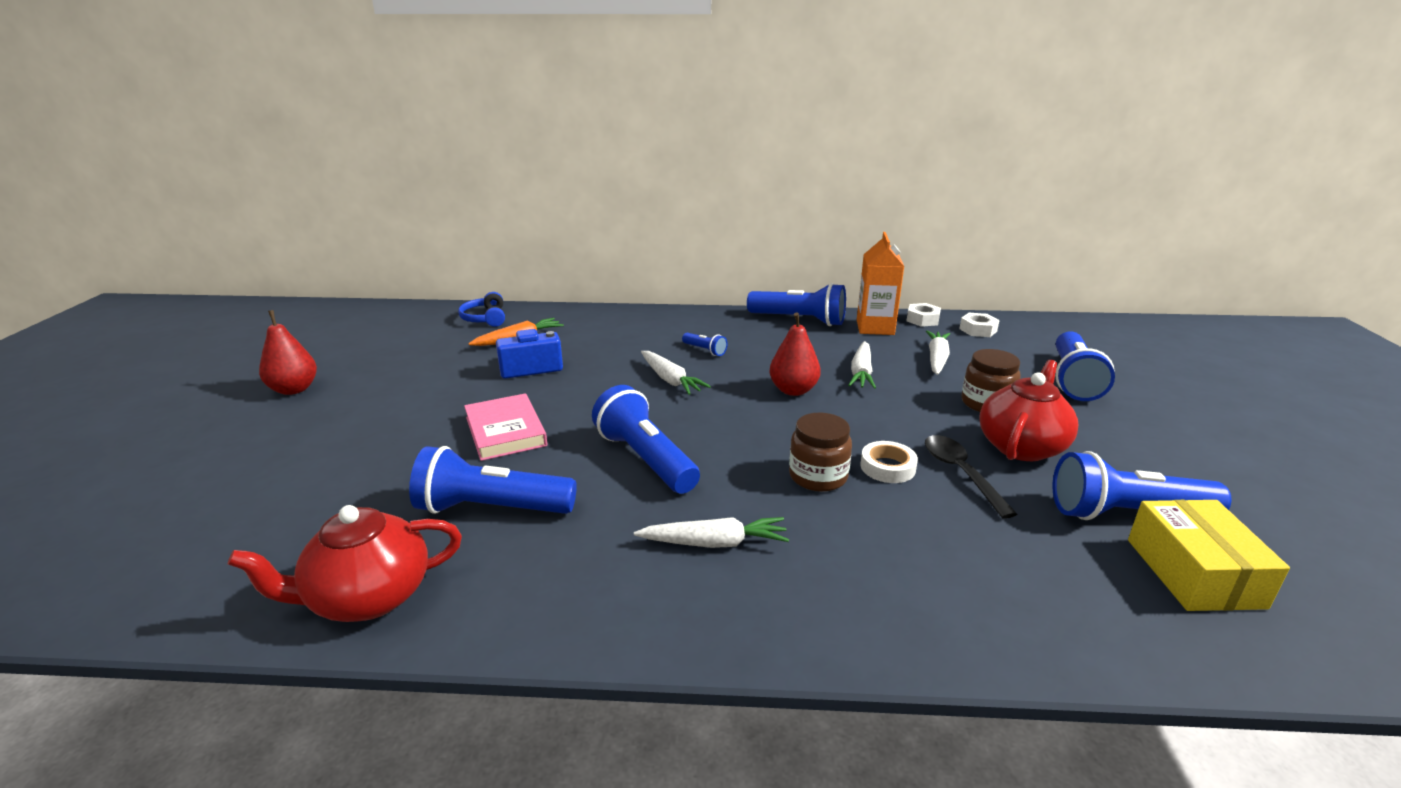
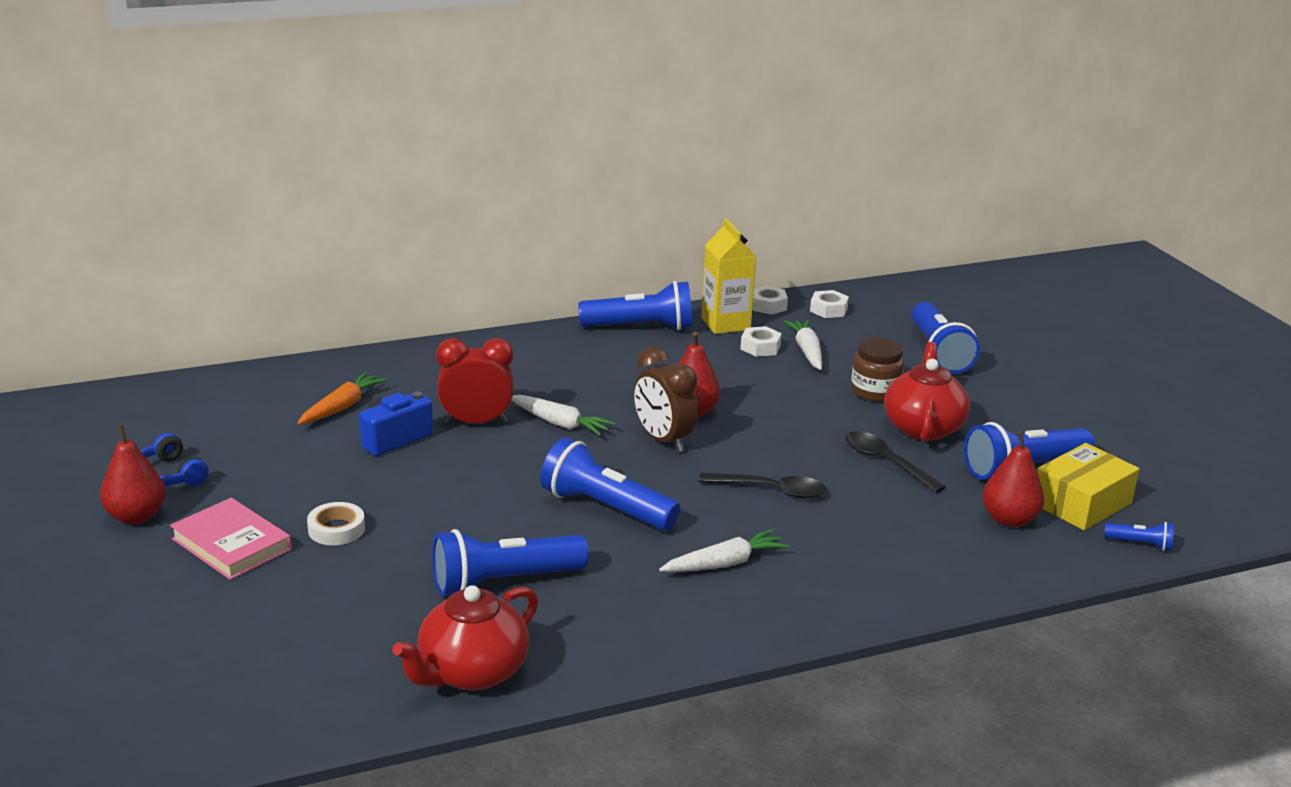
camera: 25 degrees left, 0 degrees up
blue headphones [458,292,505,327] -> blue headphones moved to [140,433,209,486]
pink book [464,393,547,461] -> pink book moved to [170,498,292,580]
blue flashlight [682,333,728,356] -> blue flashlight moved to [1104,522,1174,551]
brown jar [789,413,852,492] -> black spoon [698,473,826,499]
white carrot [848,341,876,389] -> none
orange carton [857,232,904,335] -> yellow carton [701,219,757,334]
white tape [860,441,918,483] -> white tape moved to [307,502,365,545]
yellow box [1128,500,1290,611] -> yellow box turned 75 degrees clockwise [1037,443,1139,530]
none -> red clock [436,338,514,424]
none -> brown clock [633,347,698,452]
none -> white nut [740,326,782,357]
none -> red pear [982,431,1044,527]

